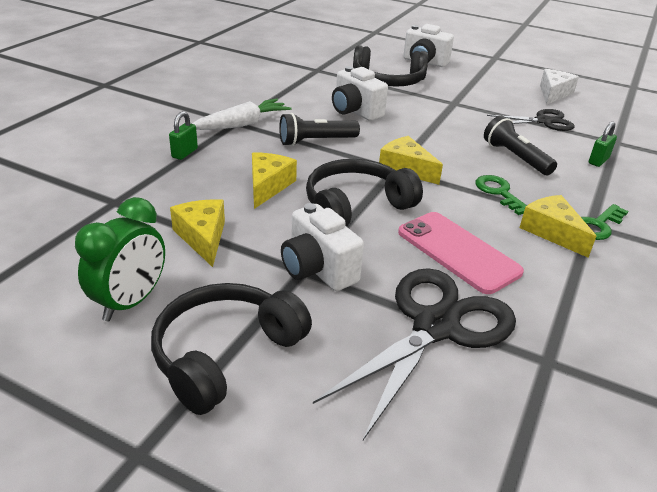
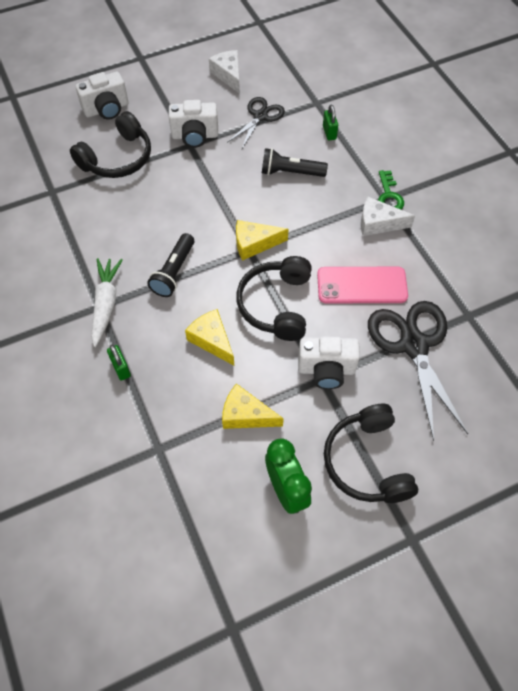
camera: 50 degrees left, 25 degrees up
white camera [332,66,388,121] -> white camera moved to [169,100,218,148]
green key [475,175,527,215] -> none
yellow cheese [520,195,596,258] -> white cheese [361,197,415,236]

